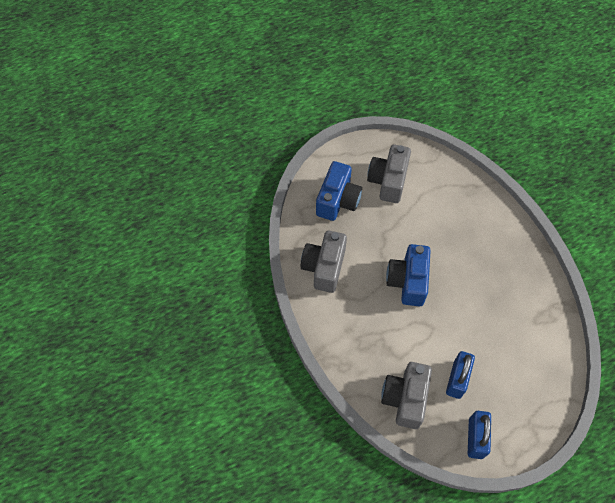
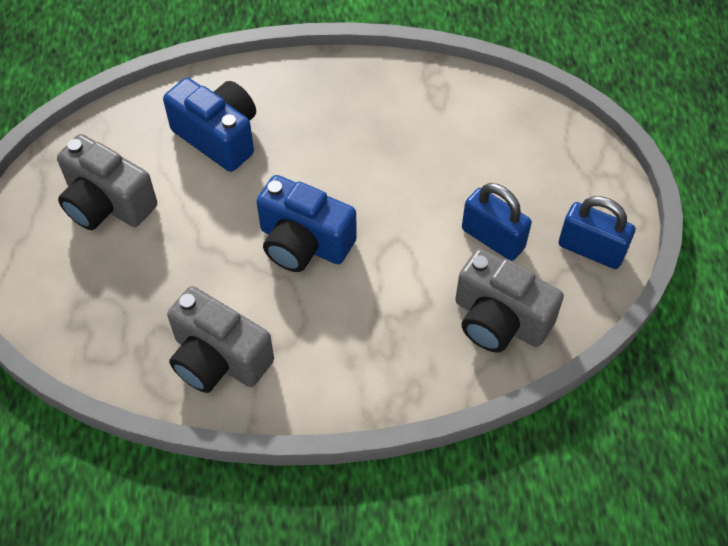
camera: 70 degrees left, 5 degrees down
blue camera [316,161,362,221] -> blue camera moved to [163,78,256,172]

